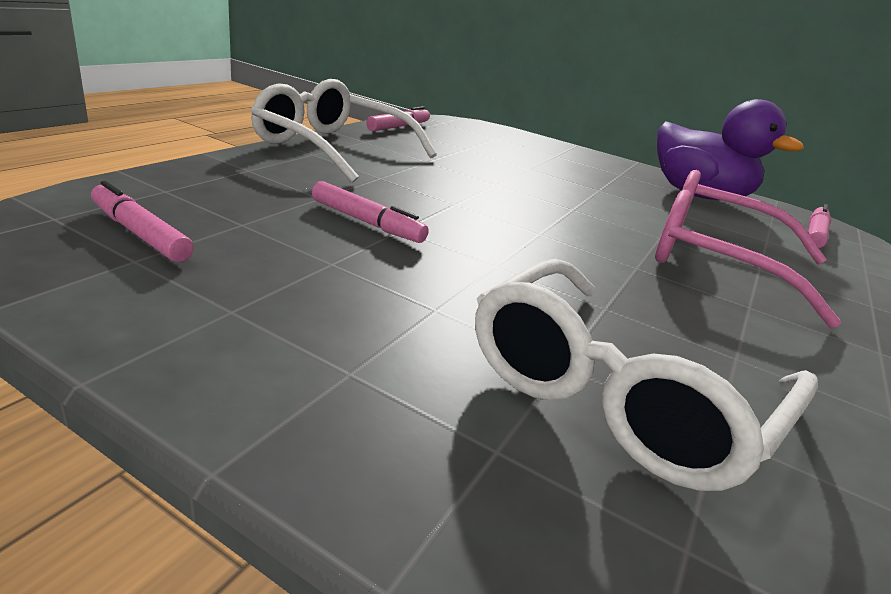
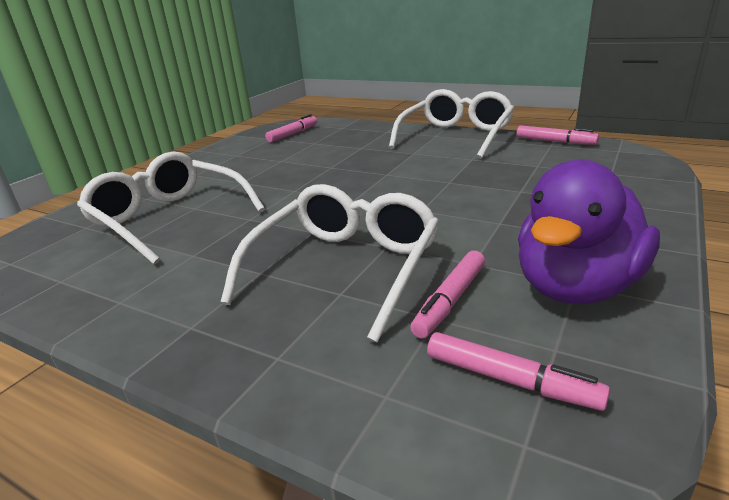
camera: 95 degrees right, 0 degrees up
pink marker [312,181,429,243] -> pink marker moved to [410,251,485,339]
pink glasses [655,170,841,328] -> white glasses [221,184,439,343]

